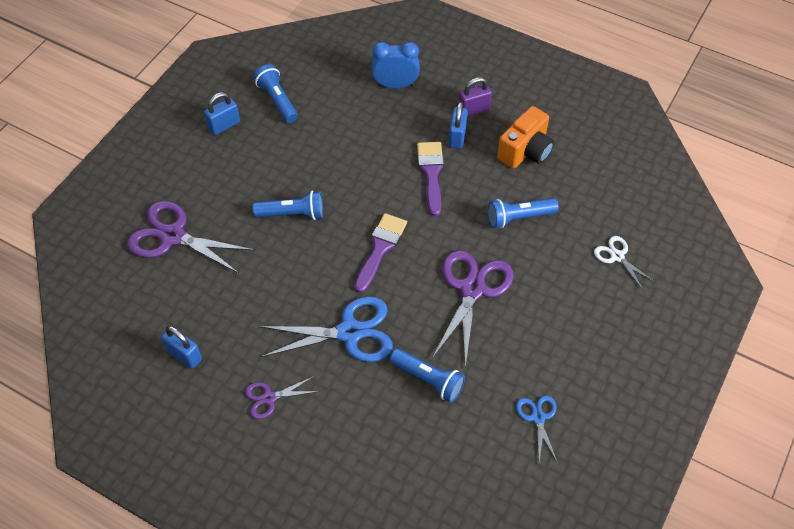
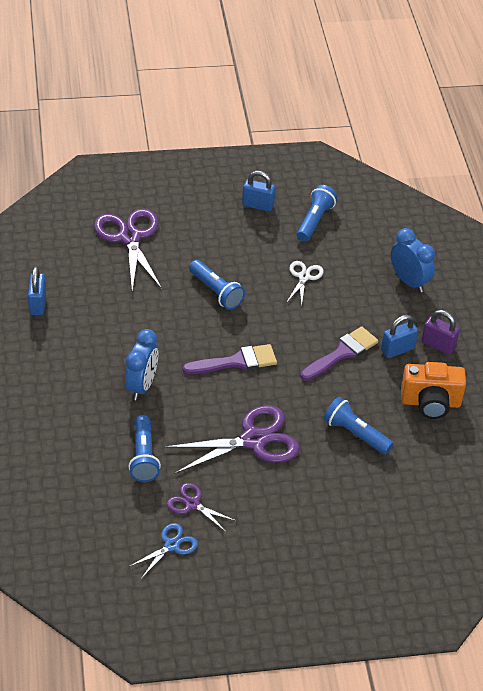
camera: 50 degrees right, 10 degrees down
purple scissors [245,376,319,419] -> purple scissors moved to [167,483,236,532]
blue scissors [258,296,393,362] -> blue clock [125,329,158,400]
white scissors [594,236,655,291] -> white scissors moved to [286,261,324,306]

